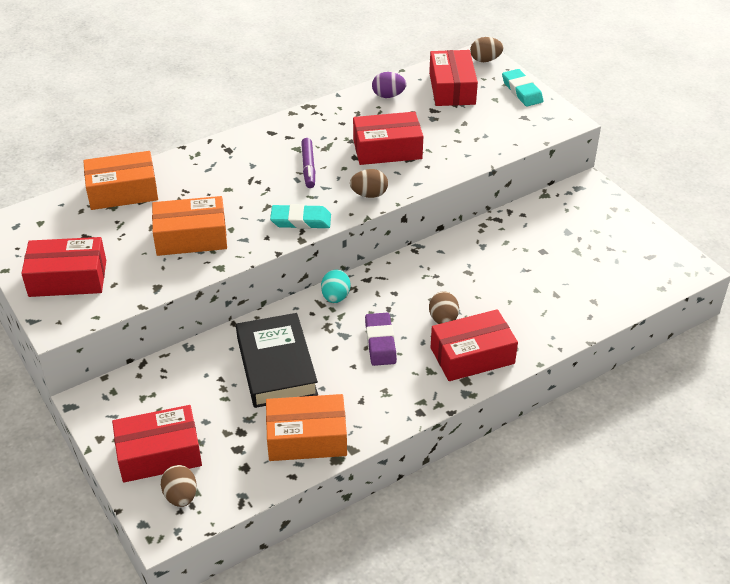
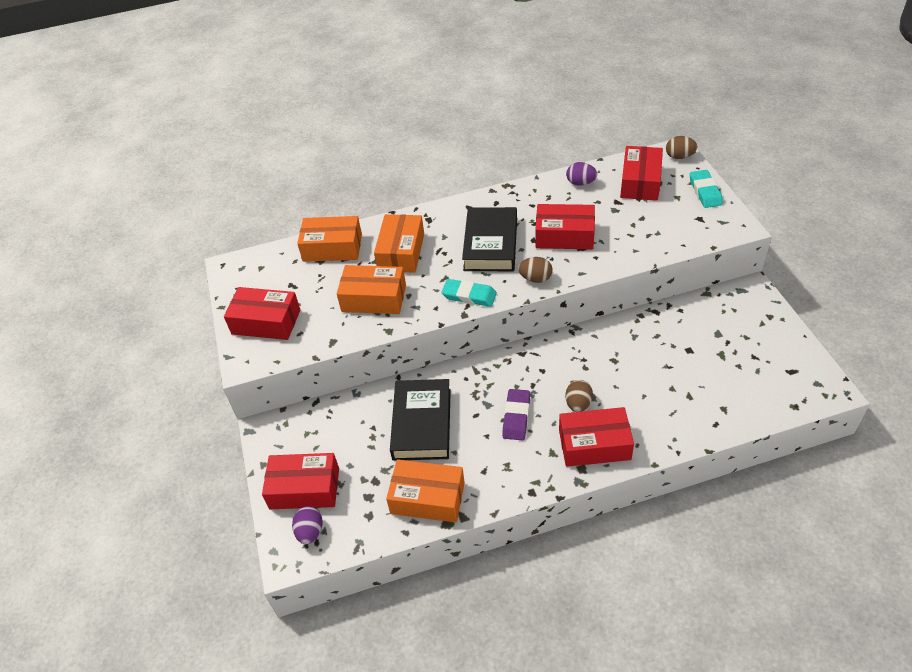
camera: 20 degrees right, 5 degrees up
brown egg [161,465,197,507] -> purple egg [292,506,323,544]
purple marker [301,138,315,188] -> black book [462,207,517,271]
turquoise egg [321,270,351,303] -> none
none -> orange box [374,214,424,273]

